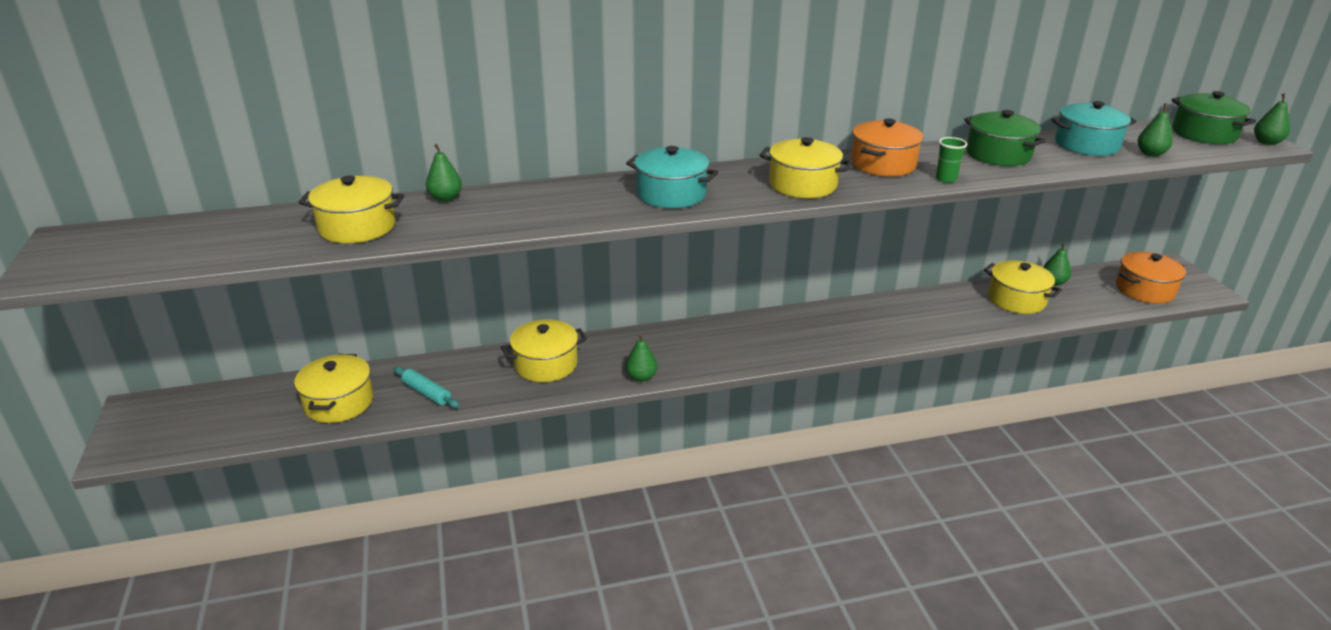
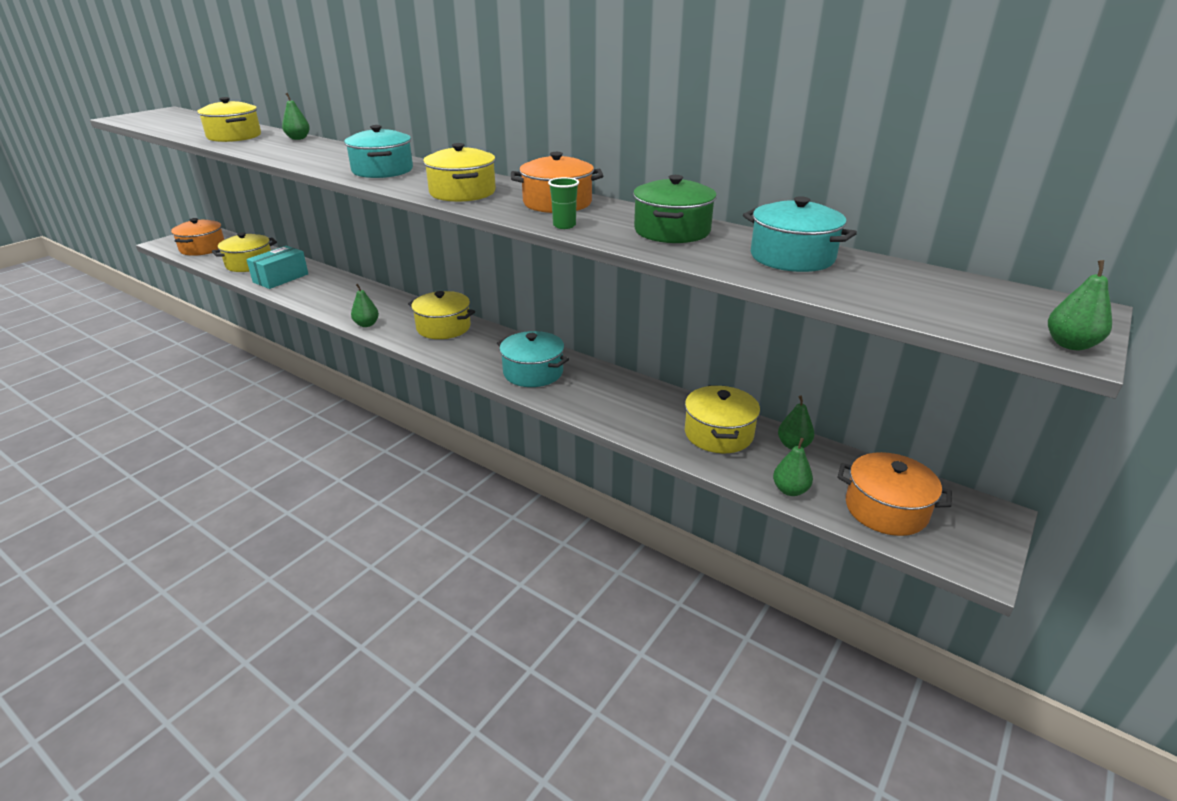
camera: 50 degrees right, 0 degrees up
turquoise rolling pin [394,366,460,408] -> turquoise box [246,246,308,289]
yellow pot [501,319,587,382] -> yellow pot moved to [408,291,475,339]
green pear [1137,103,1173,157] -> green pear moved to [773,438,813,496]
green pot [1172,91,1256,144] -> none
none -> orange pot [171,218,224,256]
none -> turquoise pot [497,331,569,387]

